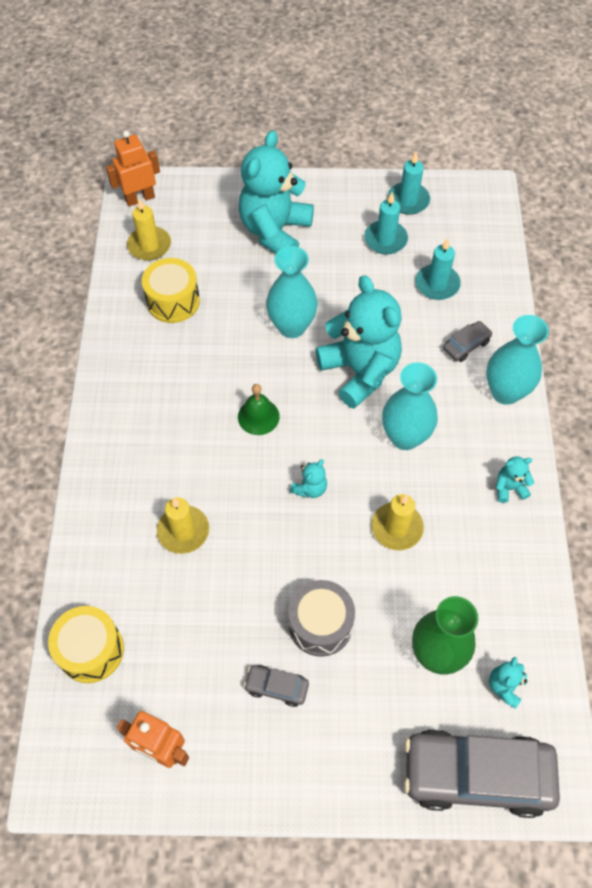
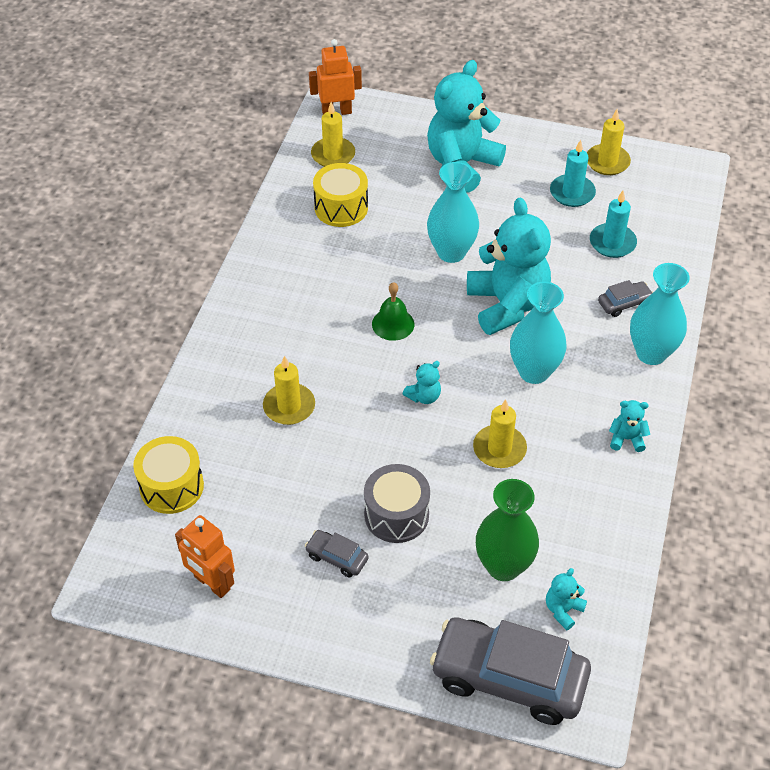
camera: 15 degrees right, 10 degrees down
turquoise candle [388,152,430,215] -> yellow candle [587,109,631,175]

